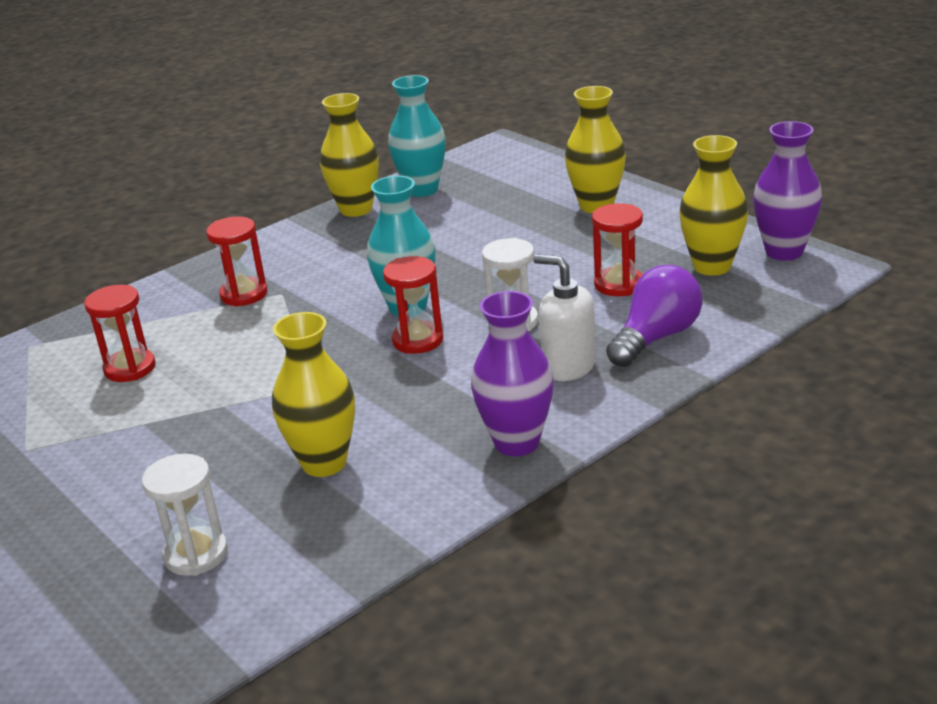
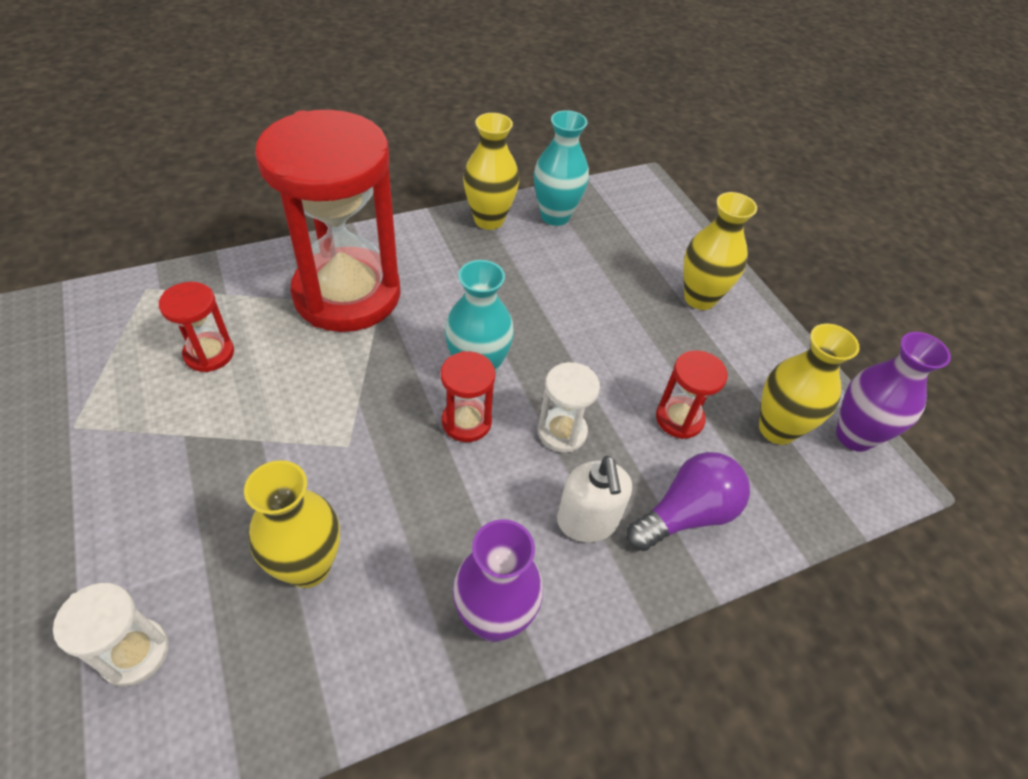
camera: 10 degrees right, 20 degrees up
red hourglass [206,216,267,307] -> red hourglass [255,110,401,332], size x2.41
white soap dispenser [533,254,596,381] -> white soap dispenser turned 150 degrees counterclockwise [557,456,632,542]

